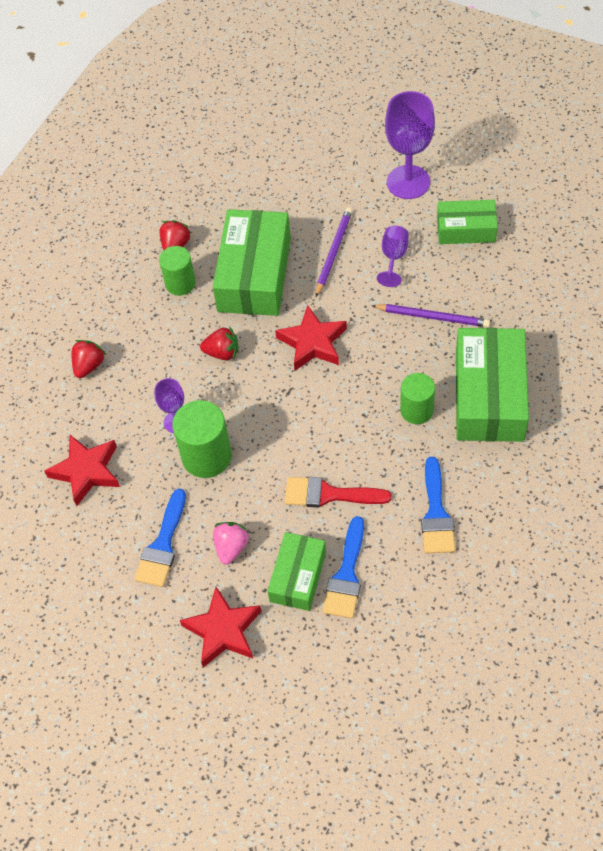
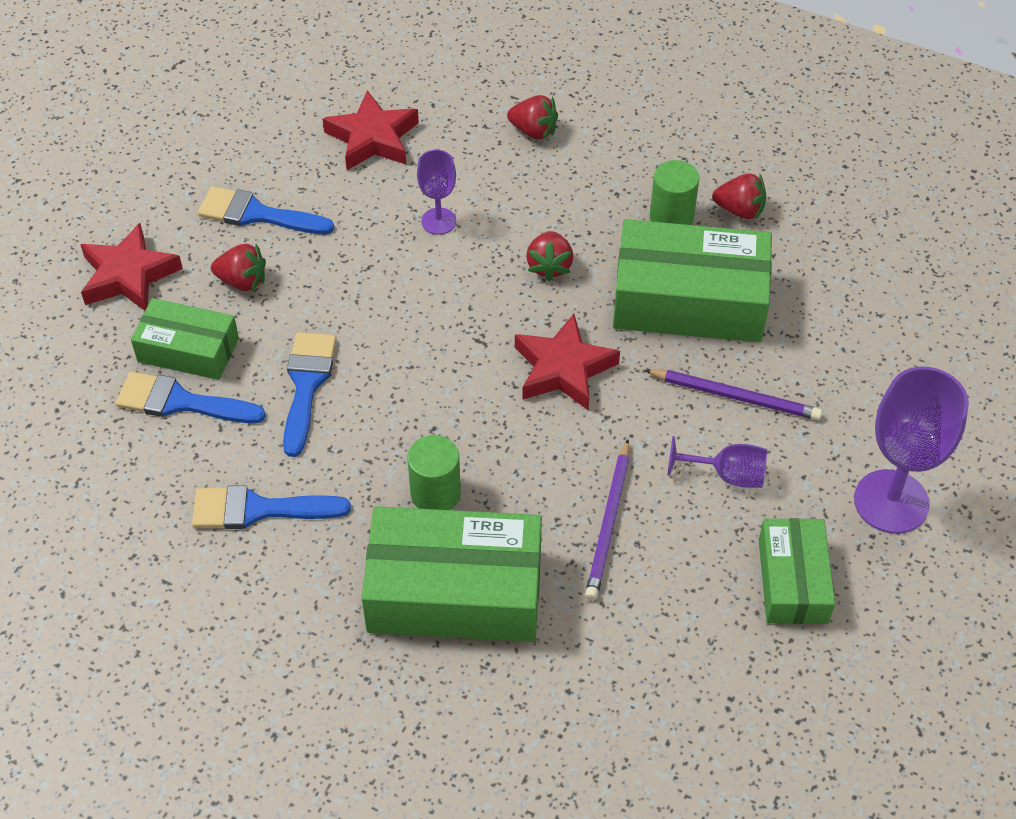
camera: 85 degrees right, 5 degrees down
green cylinder [172,400,232,478] -> none
pink strawberry [213,522,249,565] -> red strawberry [211,244,266,291]
red brush [285,477,392,508] -> blue brush [283,332,337,457]

